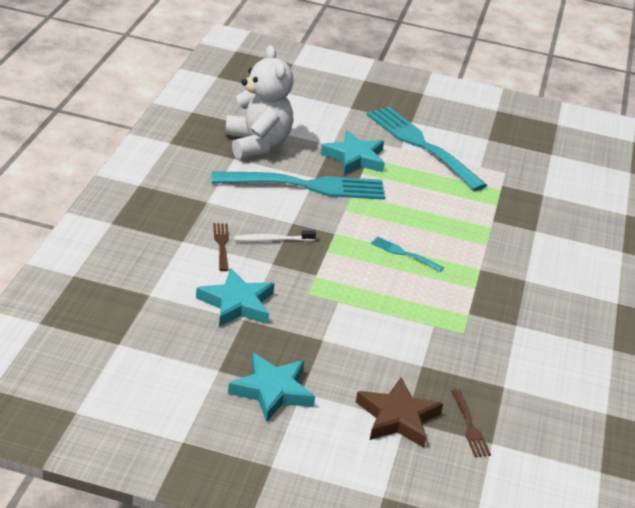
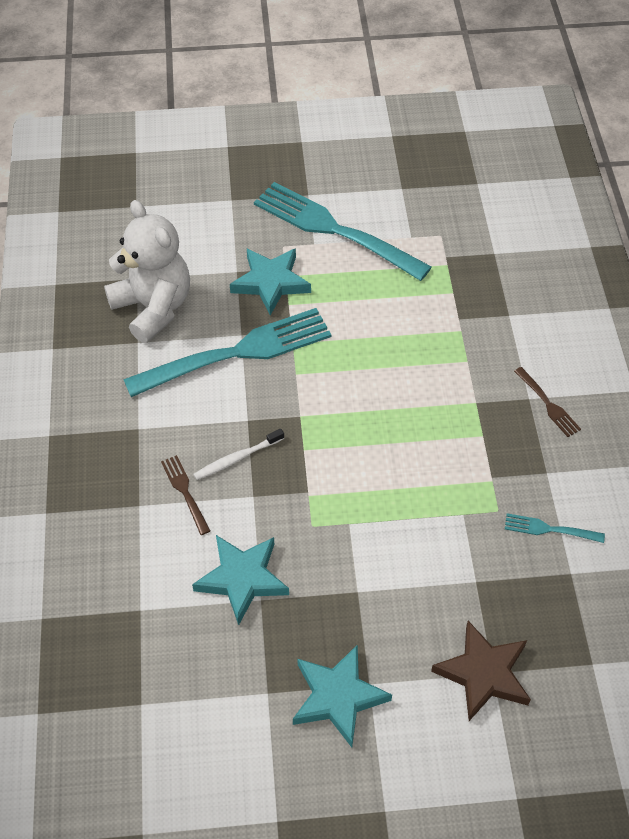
camera: 15 degrees left, 20 degrees up
turquoise fork [371,236,444,272] -> turquoise fork moved to [505,513,605,543]
brown fork [451,389,491,457] -> brown fork moved to [514,367,581,437]

